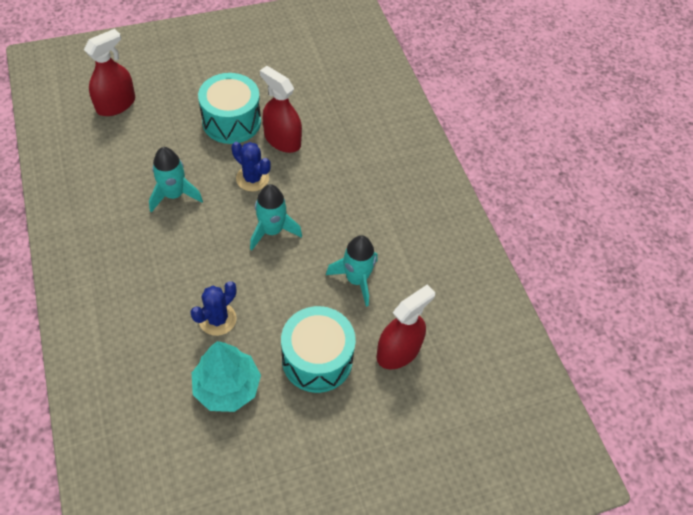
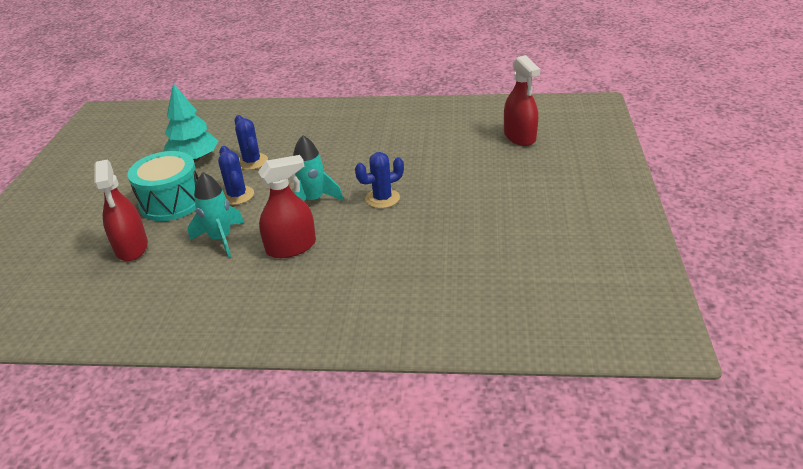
camera: 120 degrees right, 20 degrees down
turquoise rocket [149,147,203,213] -> none
turquoise drum [198,73,261,144] -> none
red spray bottle [260,66,302,153] -> red spray bottle moved to [258,155,316,258]
none -> blue cactus [218,146,254,205]

